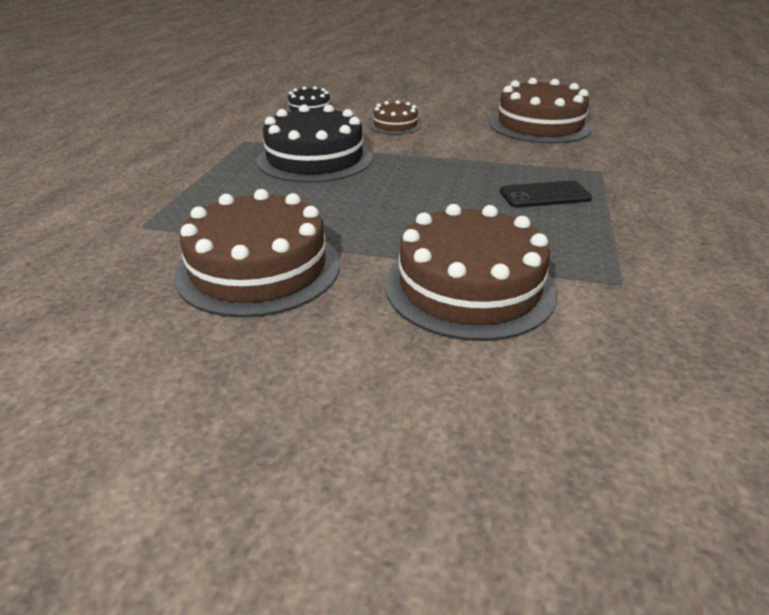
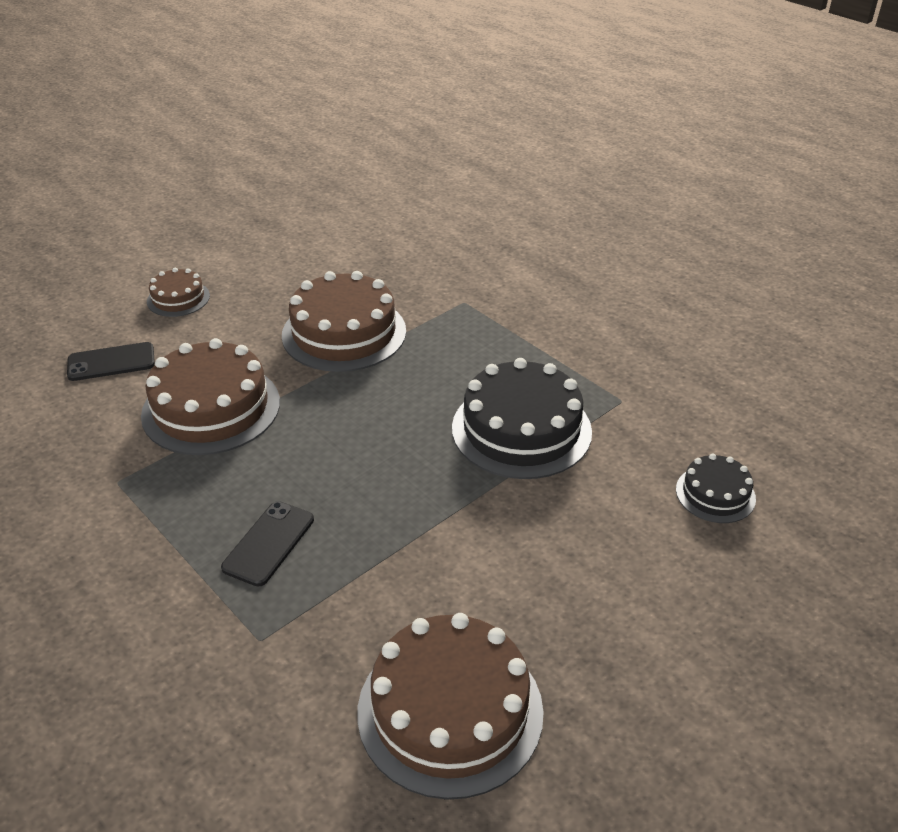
camera: 125 degrees right, 5 degrees up
brown cake [369,100,422,135] -> brown cake moved to [147,268,210,317]
none -> black phone [67,342,155,381]

